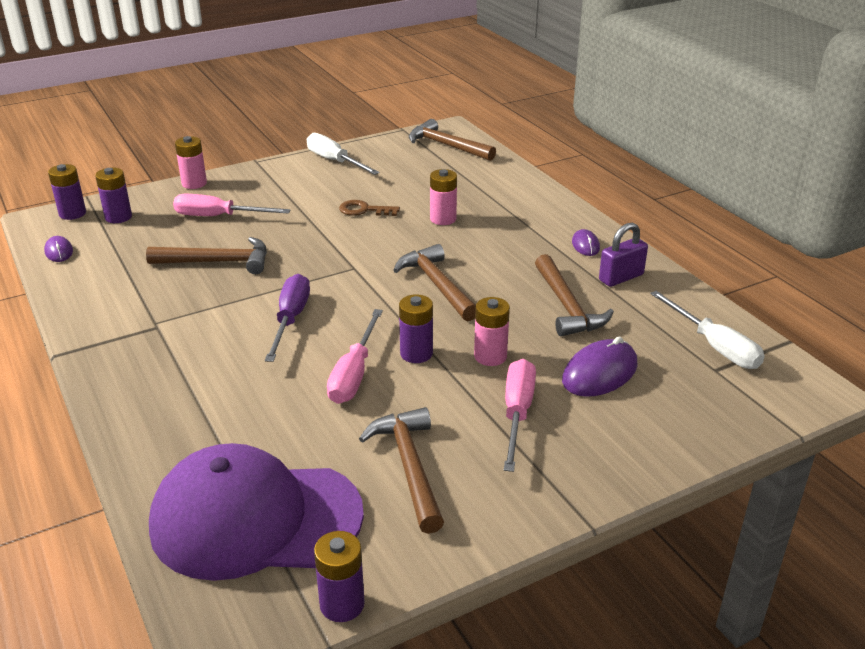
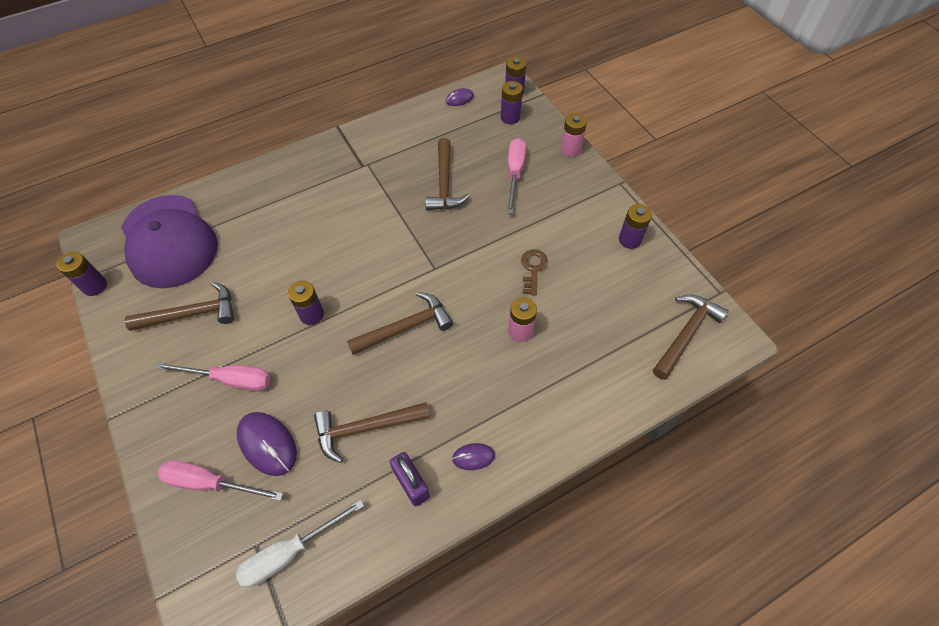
camera: 90 degrees right, 25 degrees up
purple cap [149,443,364,581] -> purple cap turned 150 degrees clockwise [121,195,218,288]
purple screwdriver [265,274,310,362] -> none
white screwdriver [307,133,379,175] -> purple battery [619,204,652,249]
pink screwdriver [327,309,383,404] -> pink screwdriver moved to [158,460,283,501]
pink battery [474,297,510,366] -> none

